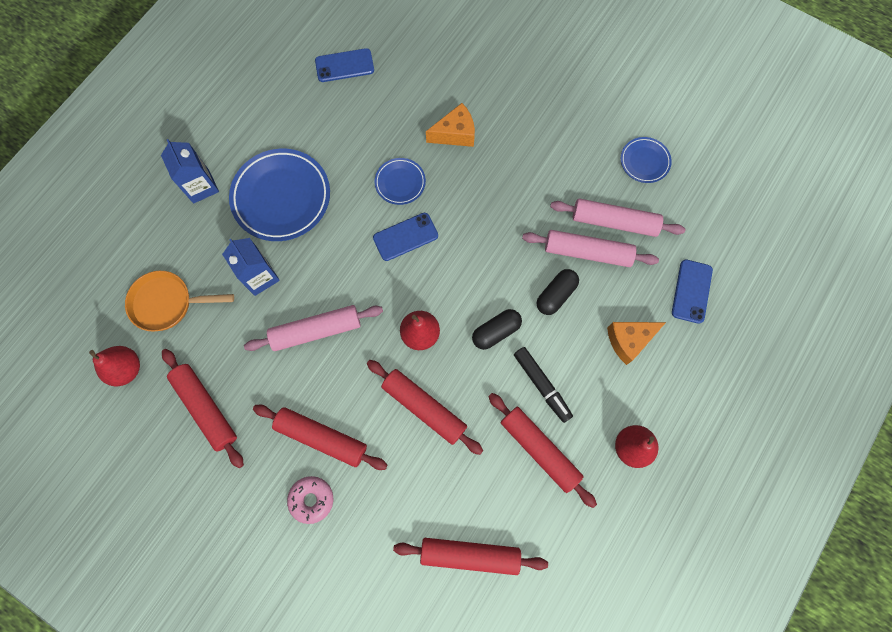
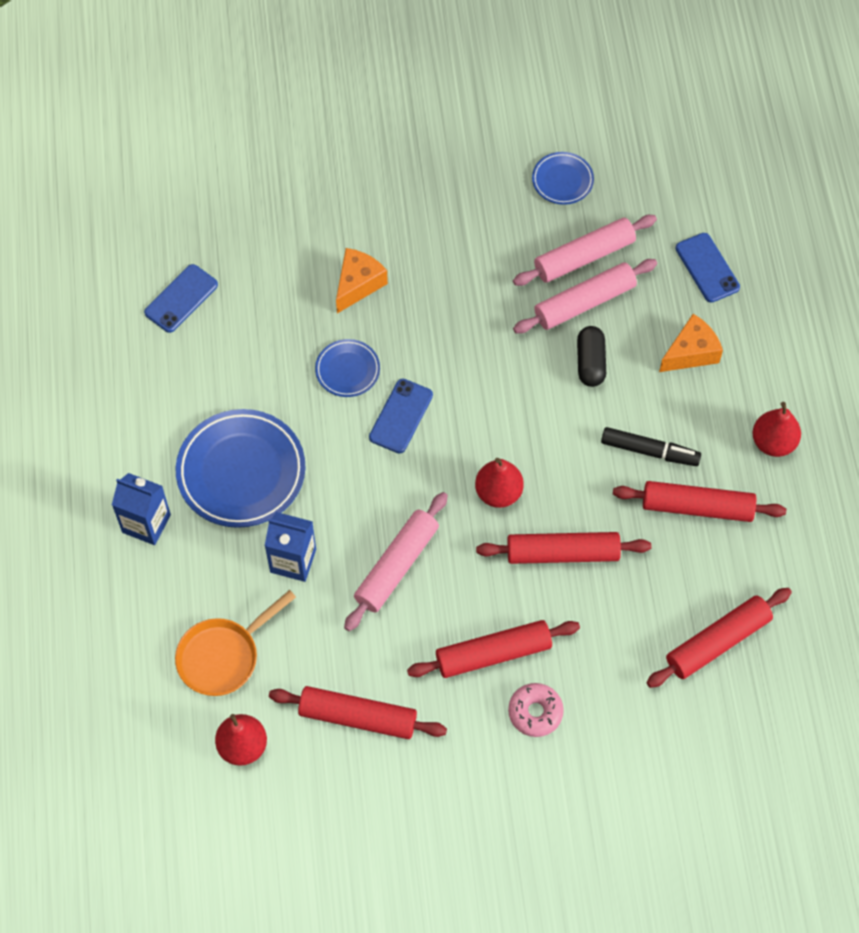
camera: 40 degrees left, 10 degrees down
black capsule [472,309,522,350] -> none
orange cheese [607,322,666,365] -> orange cheese turned 150 degrees counterclockwise [659,314,723,372]

